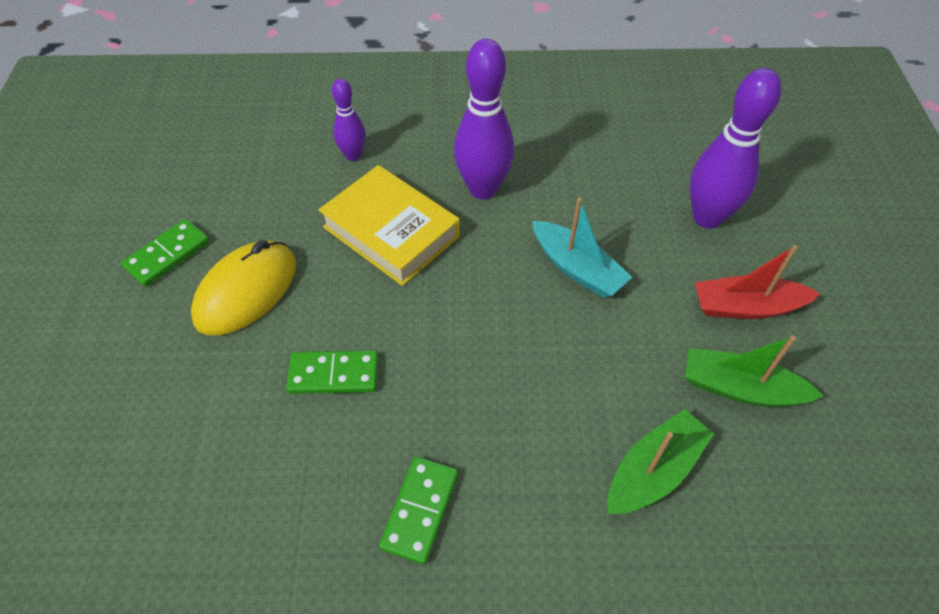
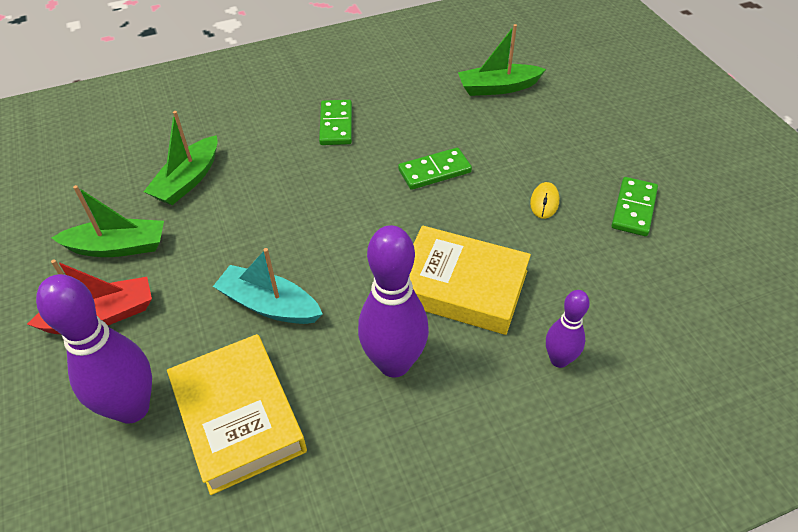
camera: 160 degrees right, 5 degrees down
yellow mouse [191,240,296,335] -> yellow mouse [530,182,559,219], size x0.45
none -> yellow book [167,334,307,495]
none -> green boat [458,24,546,96]

